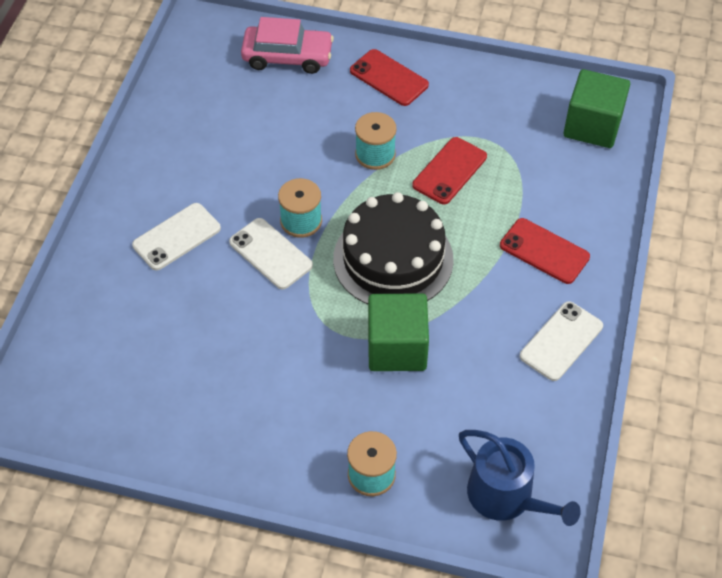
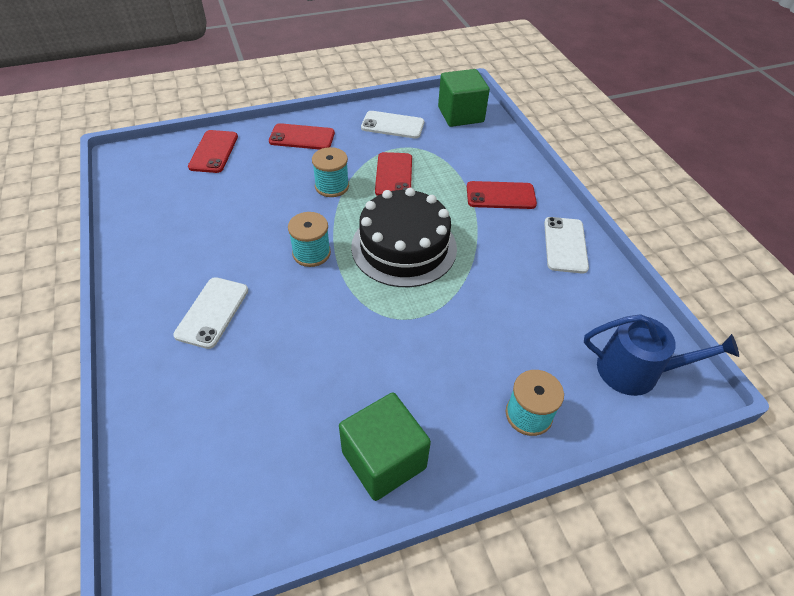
camera: 35 degrees left, 5 degrees down
white phone [229,218,313,289] -> white phone moved to [361,111,424,139]
pink car [241,17,334,74] -> red phone [188,130,238,173]
green cube [368,293,429,371] -> green cube moved to [339,393,431,501]

